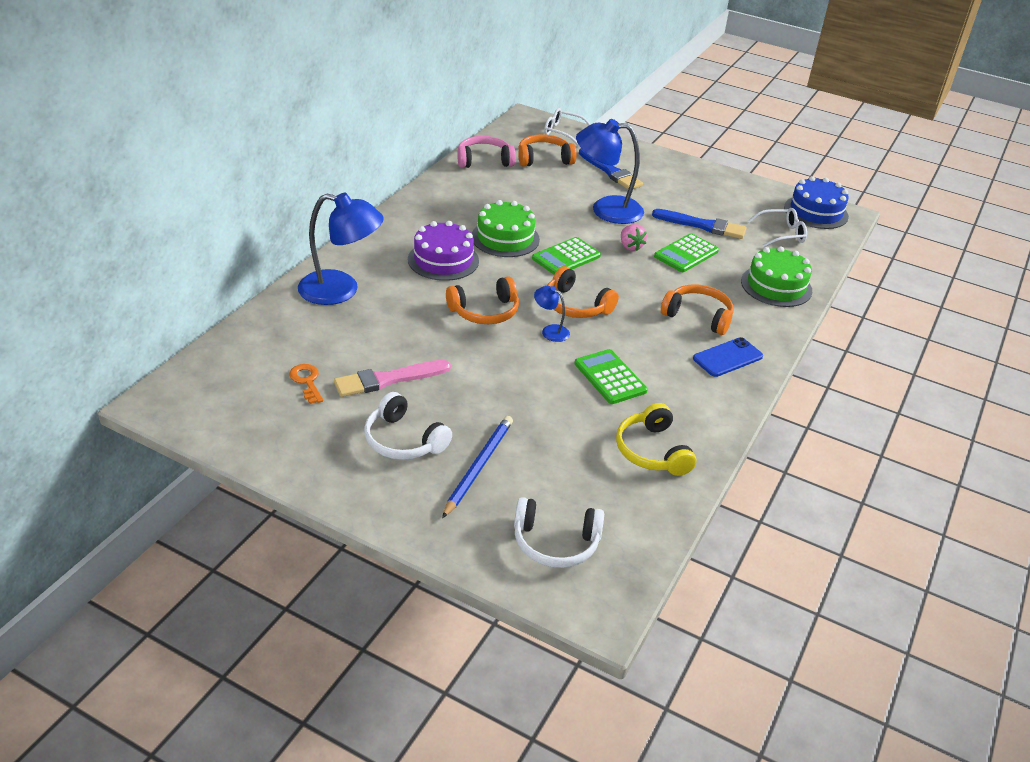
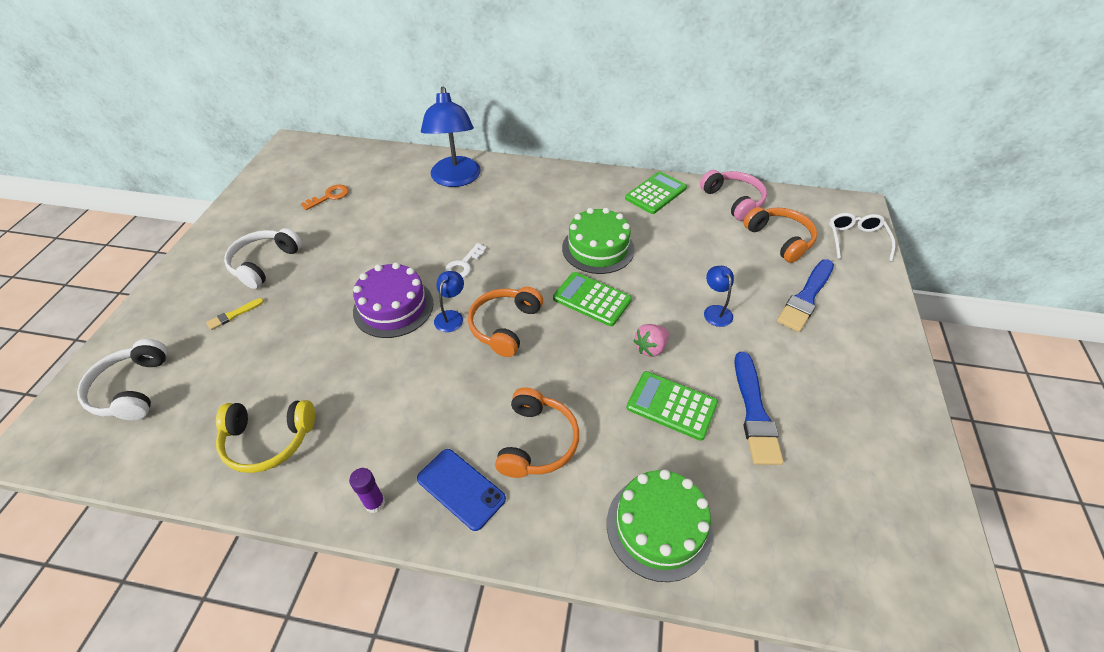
camera: 75 degrees right, 10 degrees up
pink brush [334,360,451,397] -> none
purple cake [408,221,479,281] -> purple cake moved to [353,262,434,338]
blue pencil [442,416,513,518] -> yellow brush [206,298,264,330]
orange headphones [446,276,519,324] -> white key [445,243,487,278]
green calculator [574,349,648,404] -> green calculator moved to [625,171,687,214]
blue lamp [576,119,644,224] -> blue lamp [704,266,734,327], size x0.46
yellow headphones [616,403,696,476] -> yellow headphones turned 150 degrees counterclockwise [216,400,315,473]
white glasses [748,208,807,247] -> none
blue cake [784,176,849,229] -> none
none -> purple glue stick [349,468,385,513]

